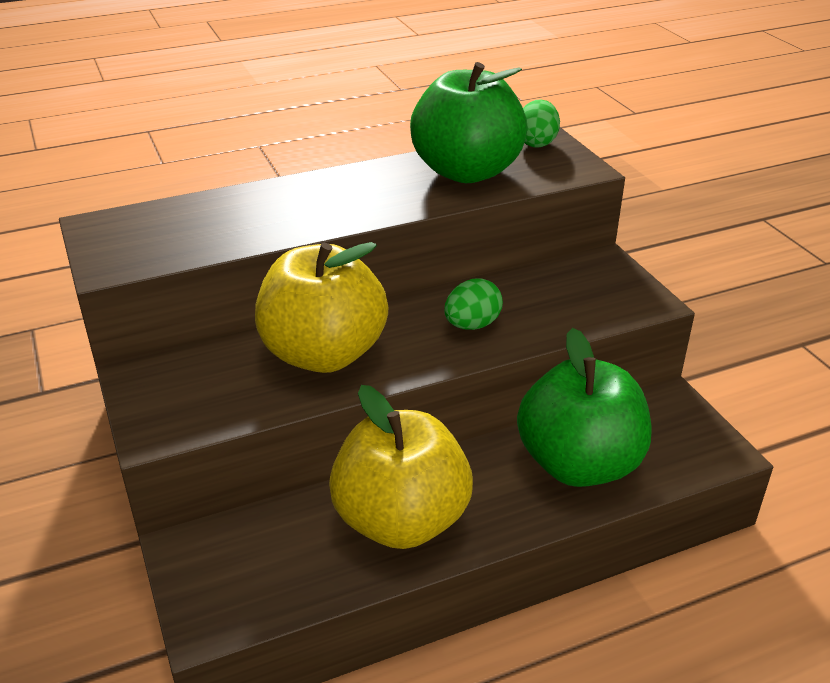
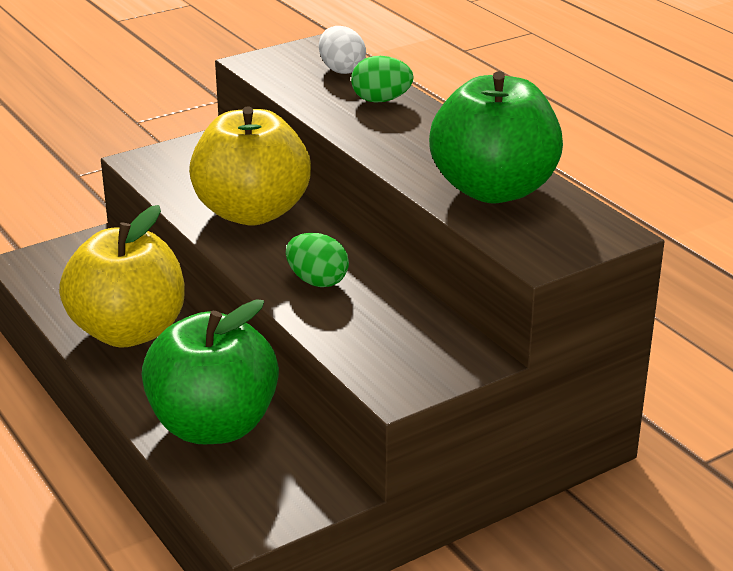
camera: 80 degrees right, 5 degrees down
green egg [523,100,560,148] -> green egg moved to [351,56,414,103]
none -> white egg [319,26,366,74]

